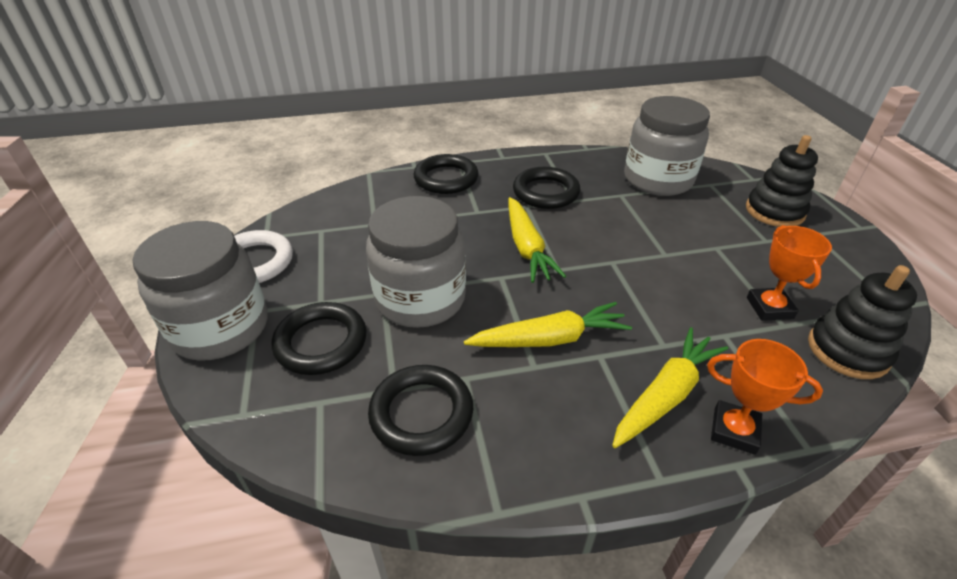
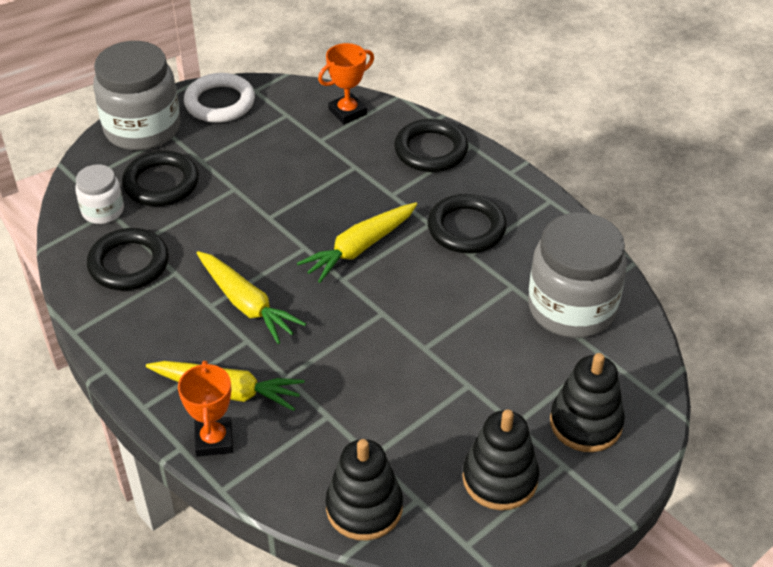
camera: 60 degrees right, 5 degrees up
grey jar [366,196,466,328] -> none
orange trophy [747,225,832,321] -> orange trophy moved to [318,43,374,124]
none -> white jar [75,164,124,224]
none -> black stacking toy [463,409,539,510]

